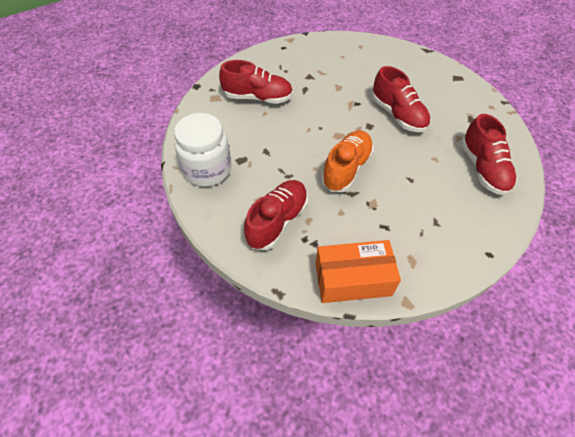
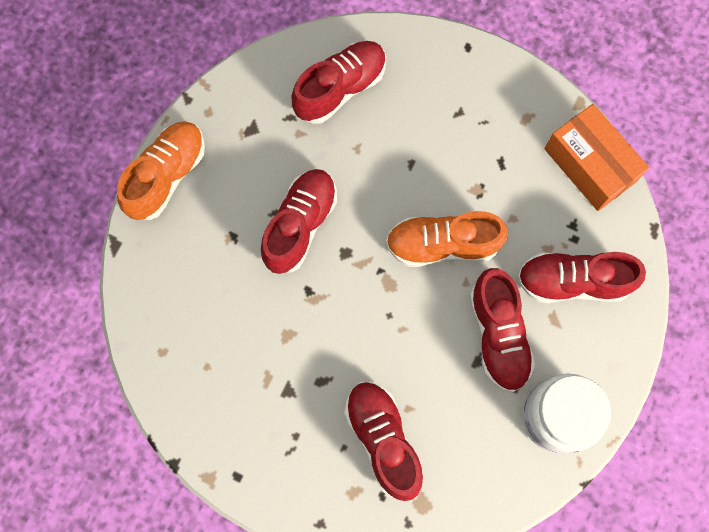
camera: 120 degrees left, 20 degrees up
none -> orange shoe [117,121,205,220]
none -> red shoe [469,268,535,392]

